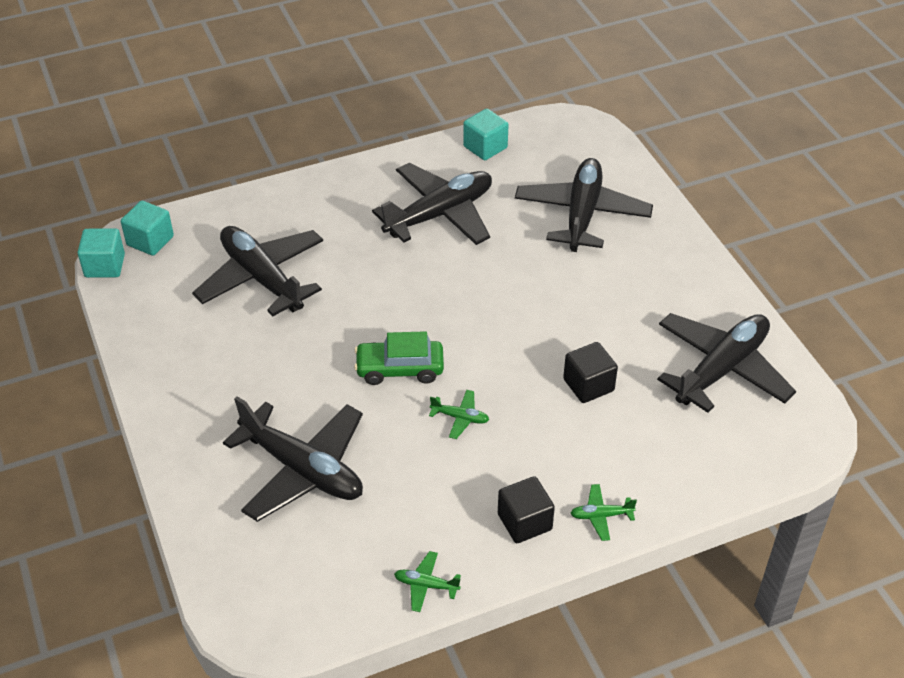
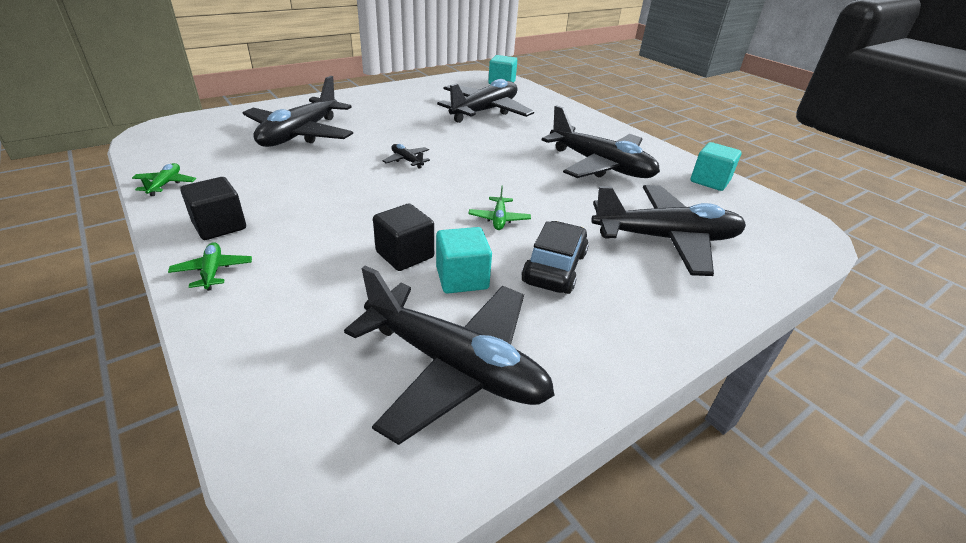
camera: 75 degrees right, 10 degrees down
turquoise cube [78,228,125,278] -> turquoise cube moved to [436,227,492,294]
green car [354,331,444,385] -> black plane [382,144,430,169]
green plane [429,390,489,439] -> green plane moved to [468,185,531,230]
none -> black car [521,221,589,294]

